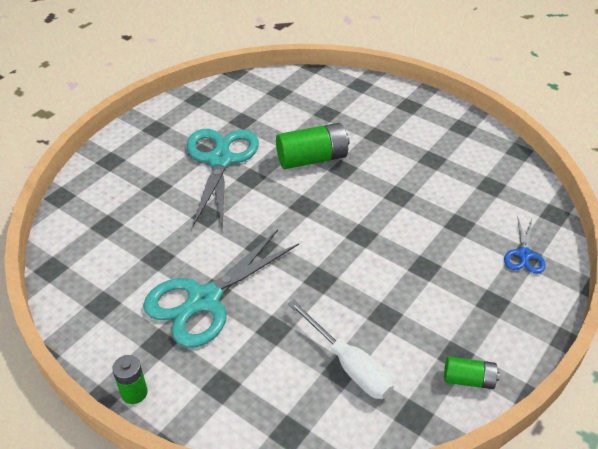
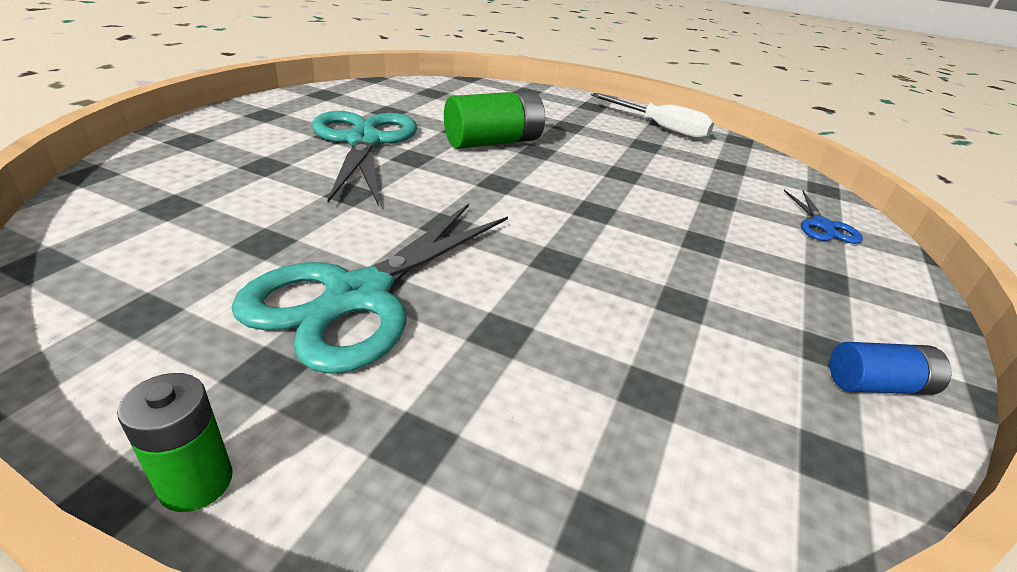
camera: 15 degrees left, 10 degrees down
white screwdriver [288,300,394,399] -> white screwdriver moved to [591,93,714,140]
green battery [444,356,500,389] -> blue battery [830,342,952,395]

